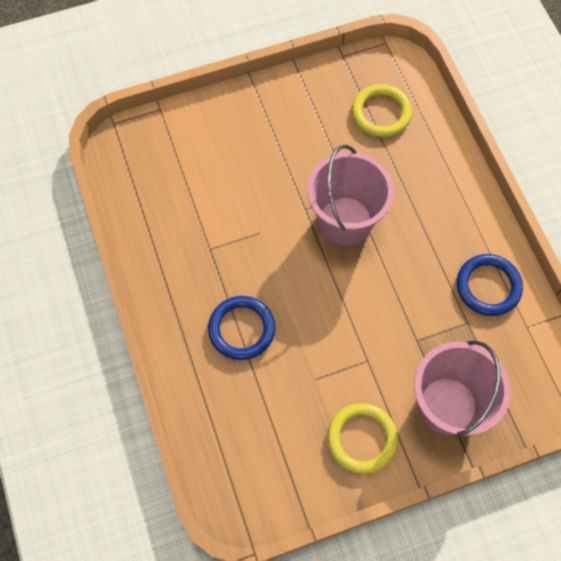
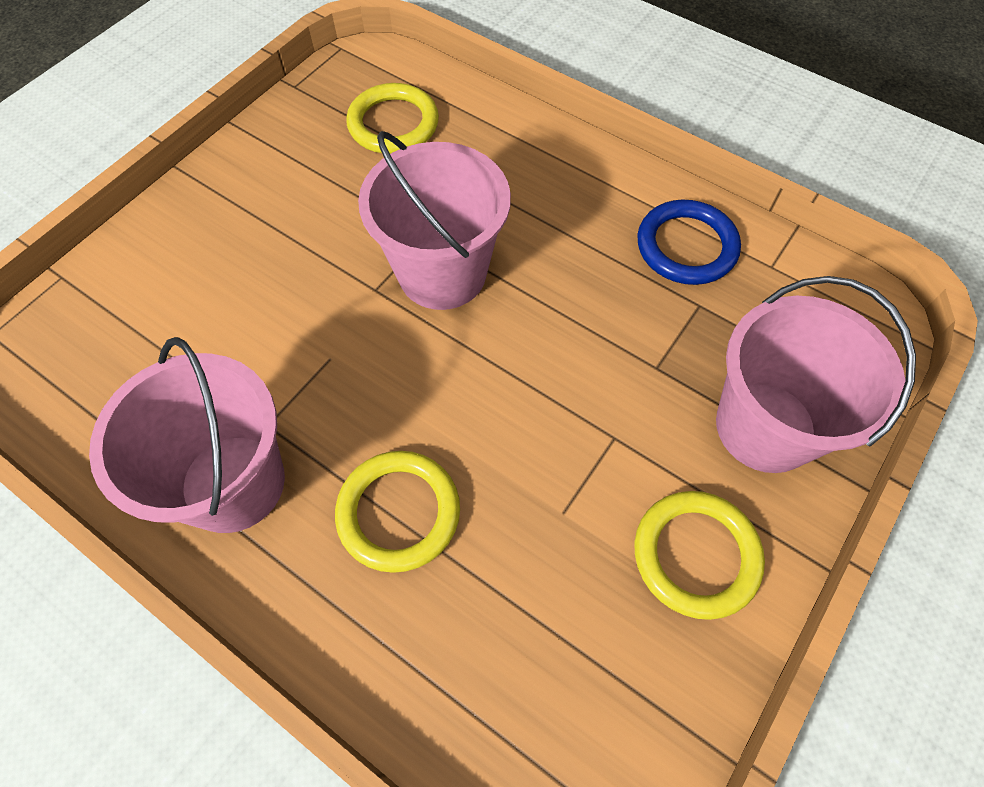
camera: 35 degrees left, 5 degrees down
blue ring [208,296,275,360] -> yellow ring [335,451,460,573]
none -> pink bucket [89,337,285,533]

